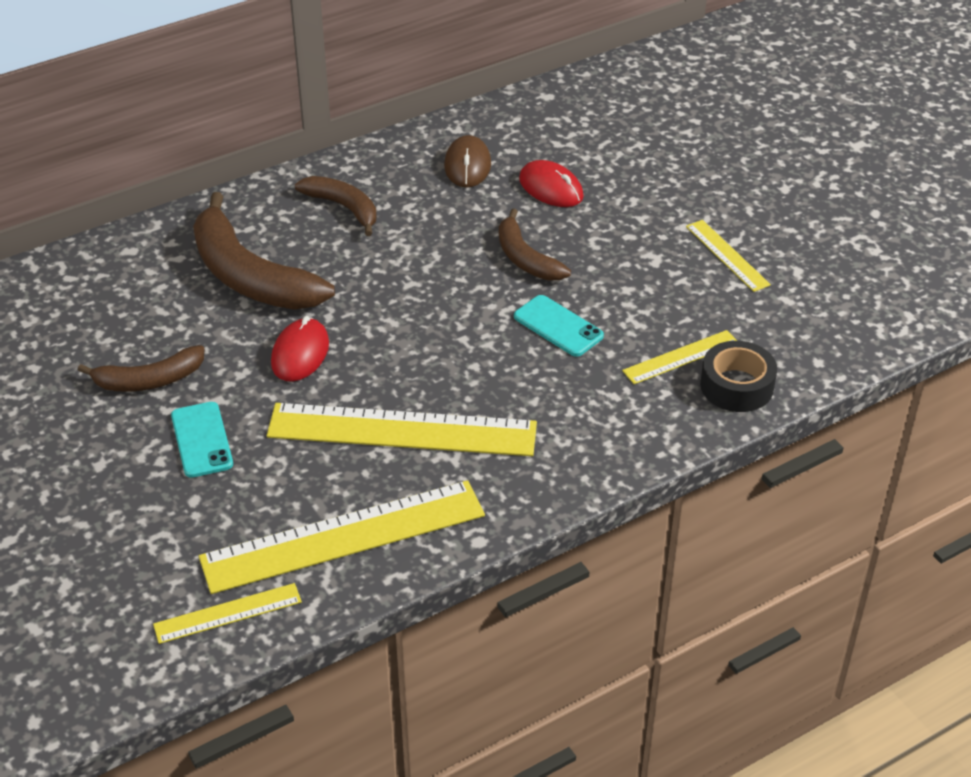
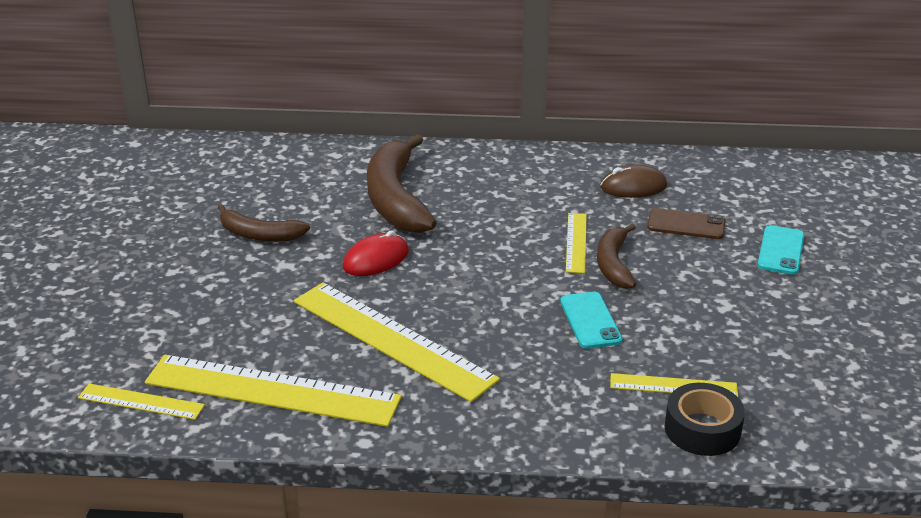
camera: 35 degrees right, 10 degrees down
turquoise phone [171,402,233,478] -> turquoise phone moved to [758,225,804,275]
brown banana [295,176,376,236] -> none
brown mouse [444,135,491,188] -> brown mouse turned 45 degrees clockwise [600,164,667,198]
red mouse [519,160,584,207] -> brown phone [647,208,725,239]
yellow ruler [686,220,771,292] -> yellow ruler moved to [566,213,587,273]

